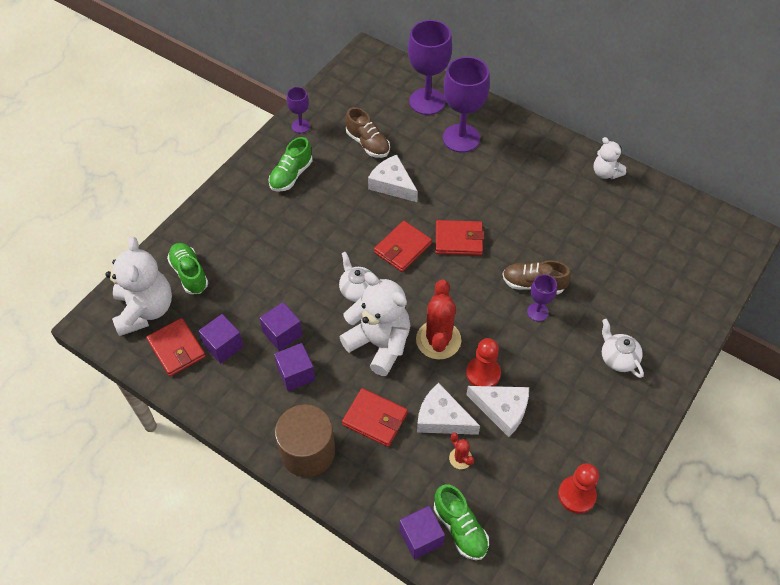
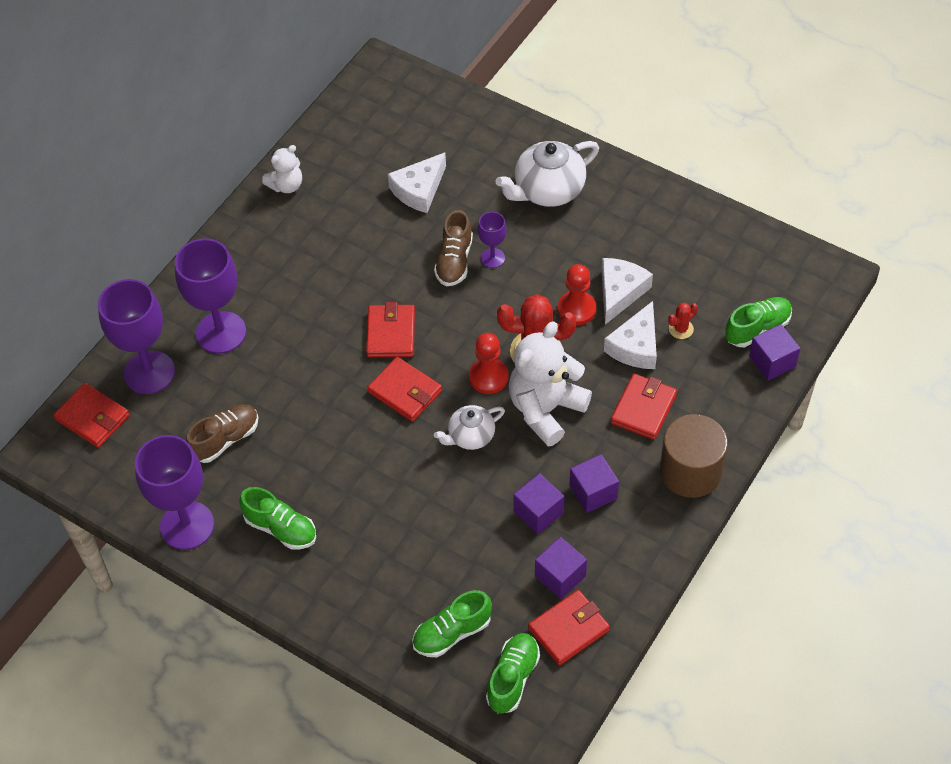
camera: 90 degrees left, 0 degrees up
white teddy bear [105,237,172,336] -> green shoe [486,633,540,713]
purple goblet [287,87,310,133] -> purple goblet [135,435,214,550], size x2.00
white cheese [368,155,418,202] -> white cheese moved to [388,152,446,213]
red pawn [558,463,599,514] -> red pawn moved to [469,333,509,394]
white teapot [602,319,644,378] -> white teapot [495,141,599,207], size x1.66
none -> red wallet [54,383,130,448]

